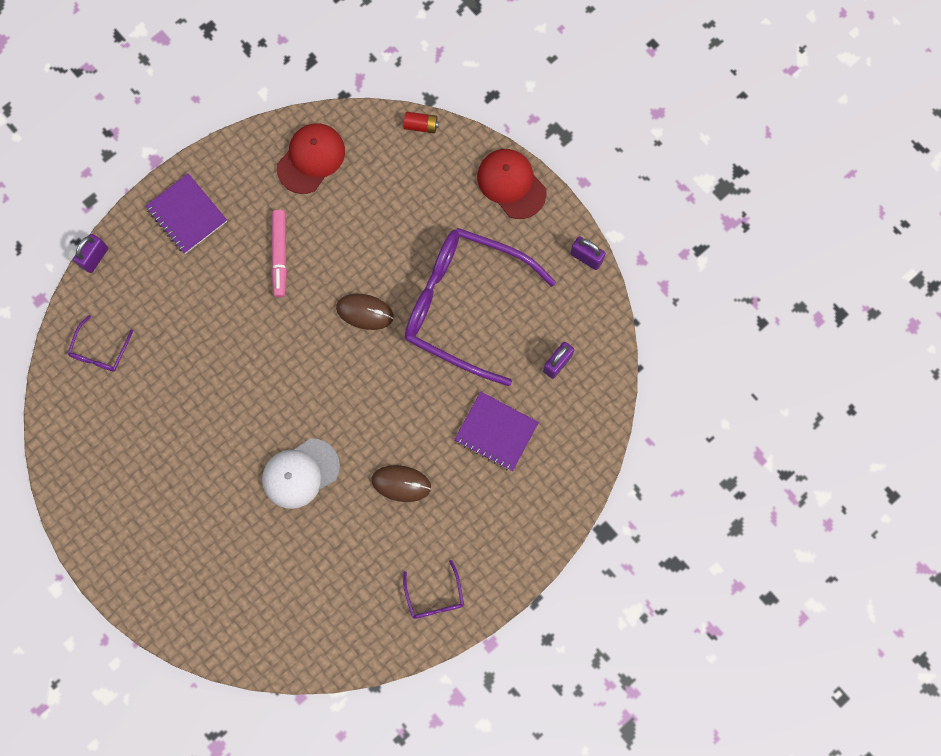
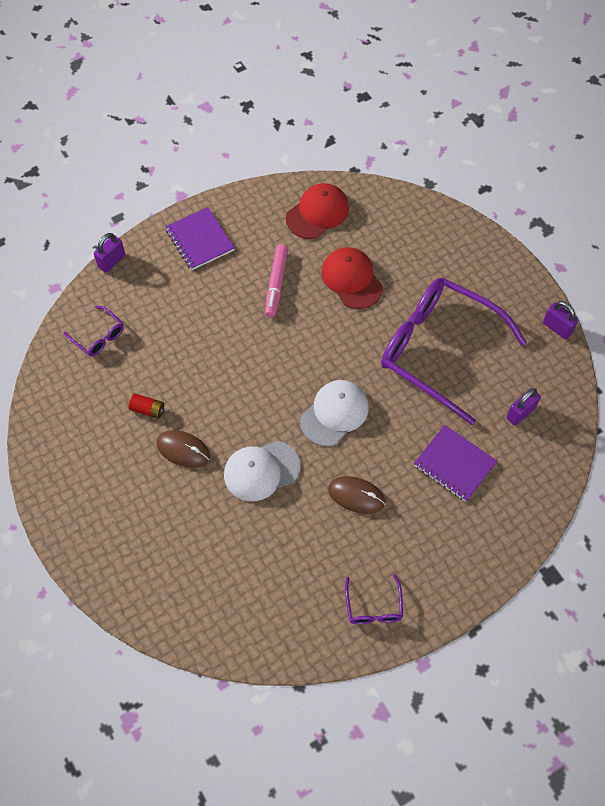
camera: 10 degrees right, 15 degrees down
purple glasses [67,315,133,371] -> purple glasses turned 75 degrees counterclockwise [63,306,124,356]
brown mouse [336,294,394,330] -> brown mouse moved to [156,430,210,468]
red battery [404,112,439,133] -> red battery moved to [129,394,165,419]
red cap [477,149,547,219] -> red cap moved to [321,247,383,309]
none -> white cap [300,380,369,446]

